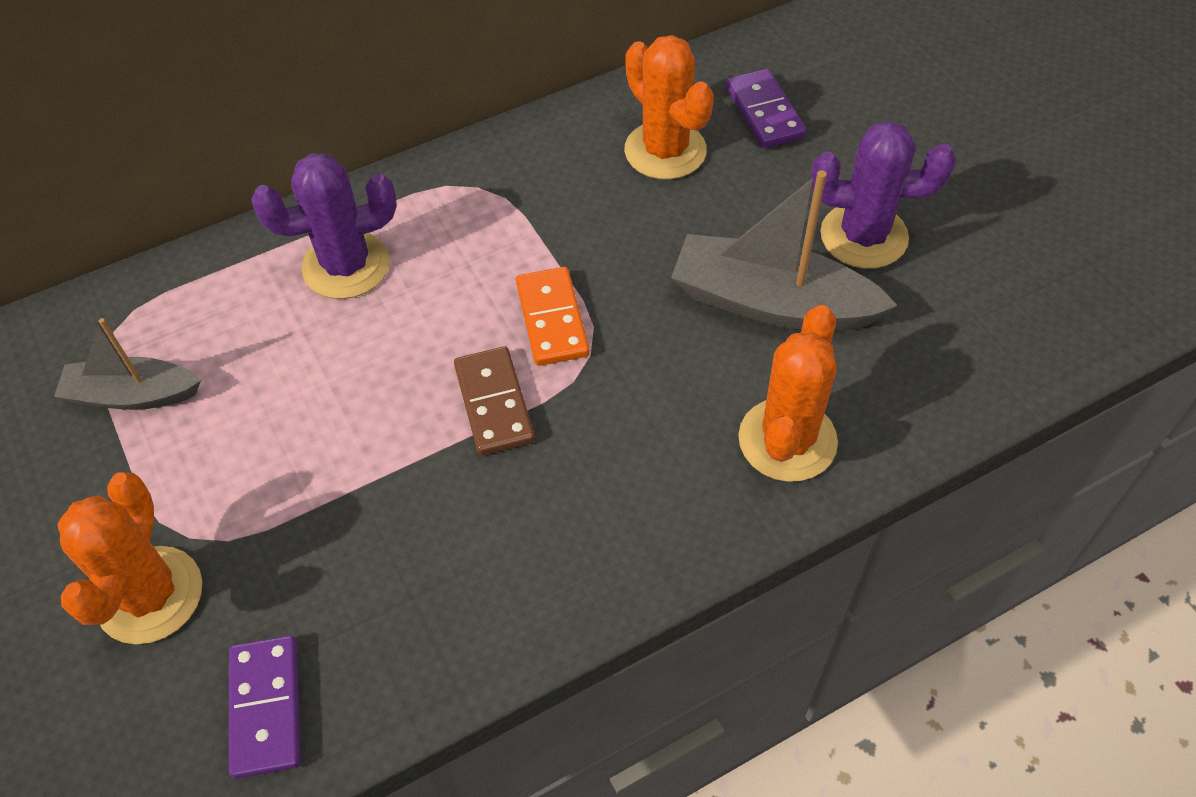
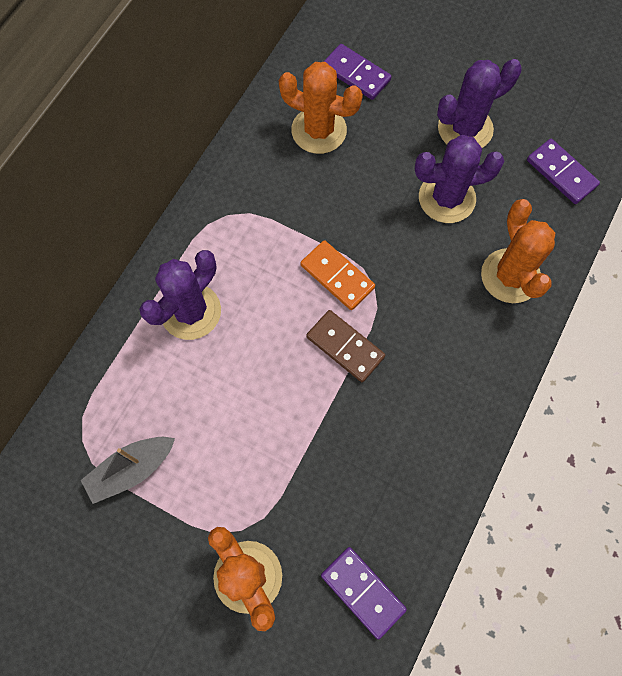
camera: 35 degrees left, 15 degrees up
grey boat [671,170,898,331] -> purple cactus [415,135,504,223]
none -> purple domino [527,139,600,204]

